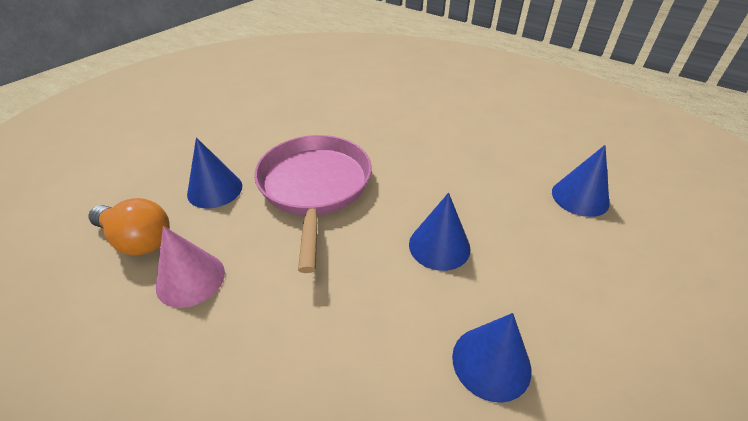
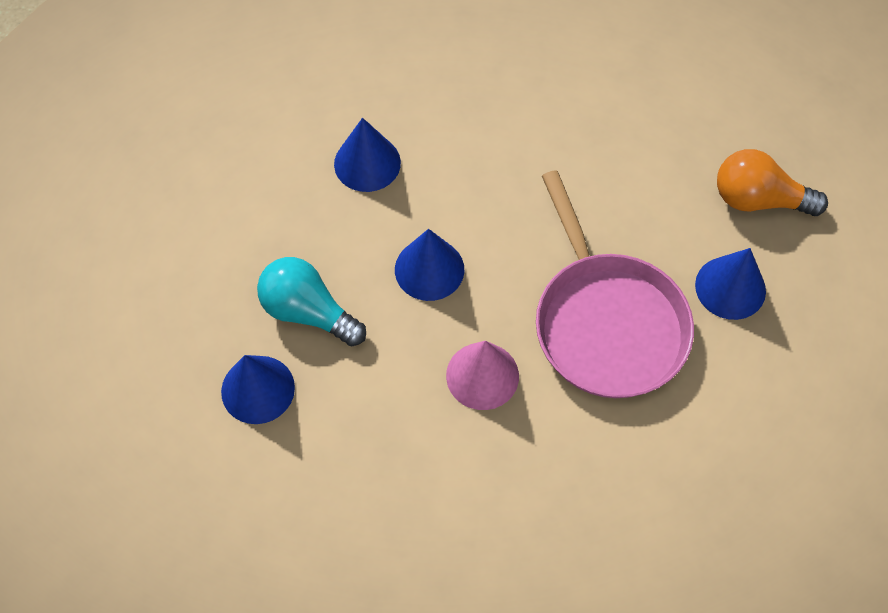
camera: 165 degrees right, 20 degrees up
pink cone [156,226,225,308] -> pink cone moved to [446,341,519,410]
none -> turquoise light bulb [257,257,366,346]

